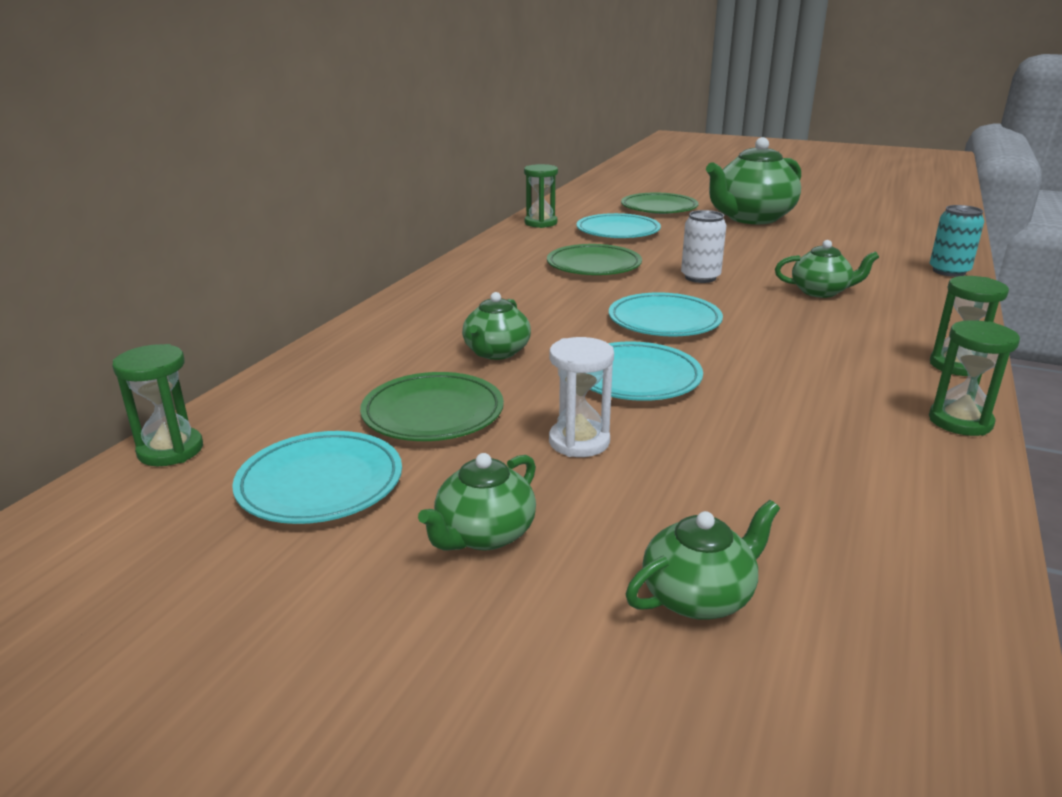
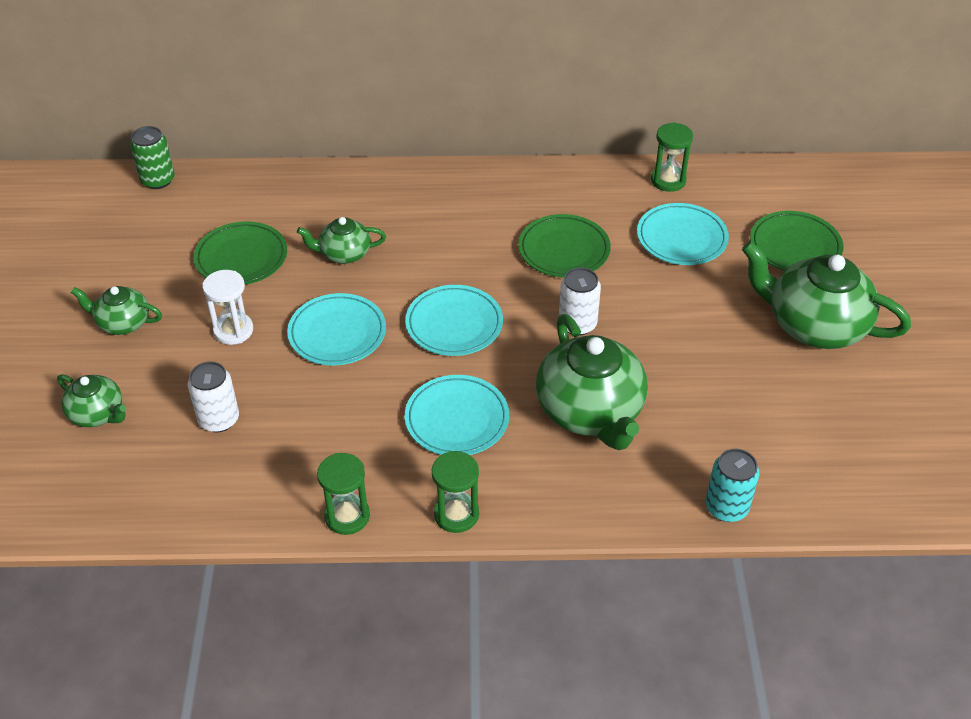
camera: 65 degrees right, 20 degrees up
green hourglass [112,344,203,466] -> green can [130,126,174,189]
turquoise plate [232,431,402,524] -> turquoise plate moved to [405,375,509,455]
green teapot [775,240,879,298] -> green teapot [536,314,648,450], size x1.90
none -> white can [188,361,239,432]

